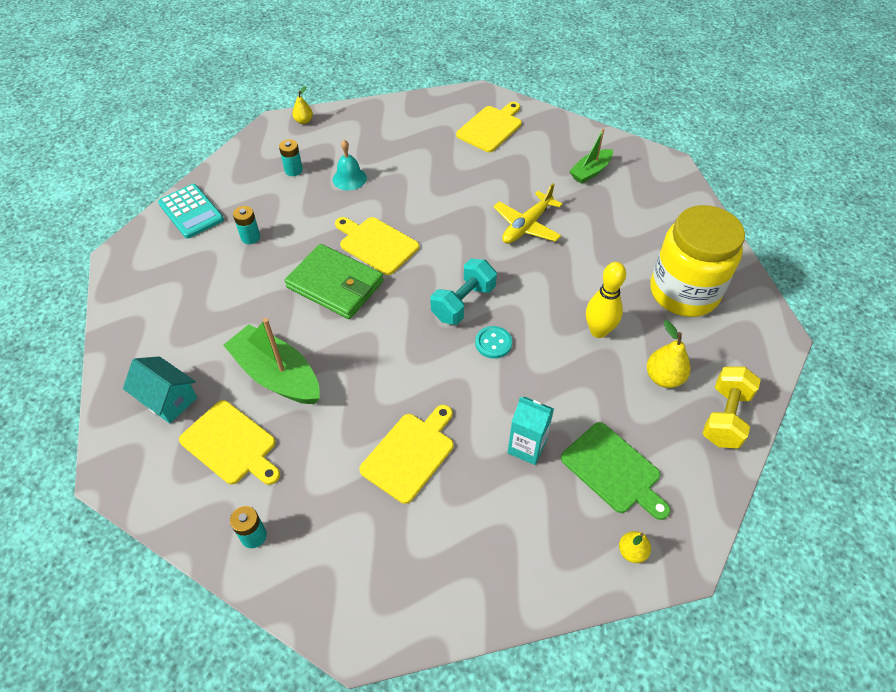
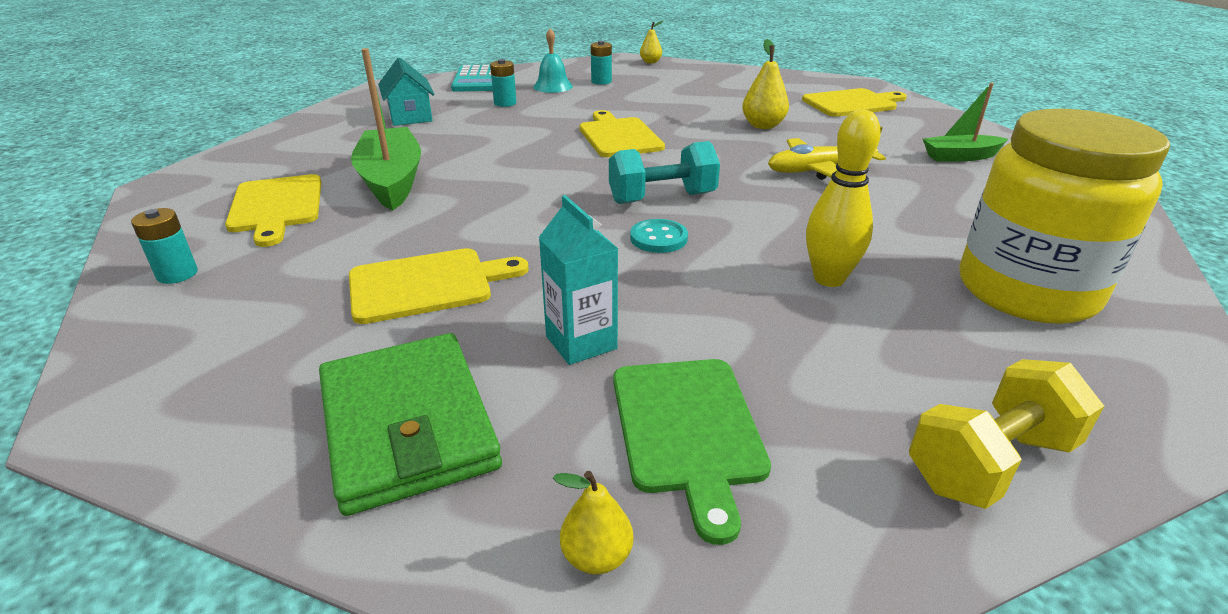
camera: 35 degrees right, 20 degrees down
turquoise house [123,356,197,423] -> turquoise house moved to [378,58,434,126]
green wallet [285,244,384,319] -> green wallet moved to [319,333,502,516]
turquoise bell [333,140,367,191] -> turquoise bell moved to [533,28,573,93]
yellow pear [647,320,691,388] -> yellow pear moved to [742,39,789,129]

